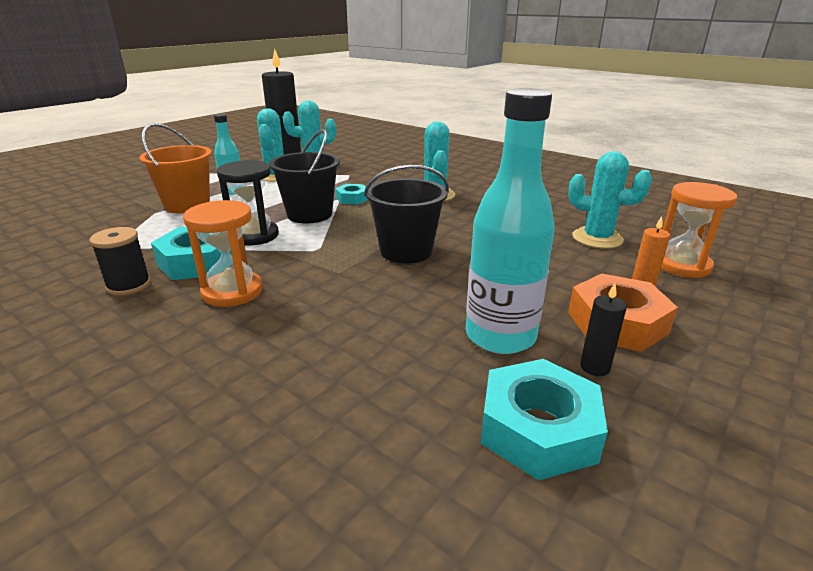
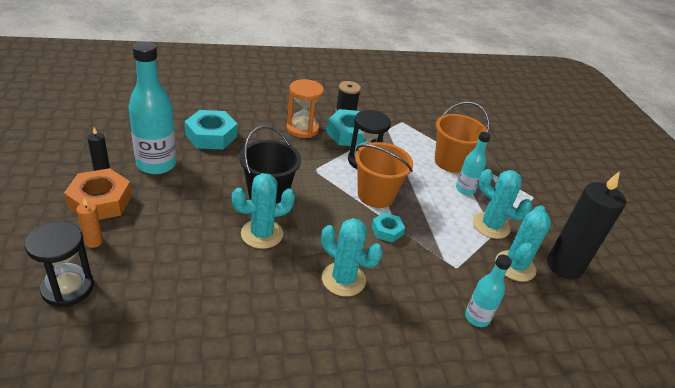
camera: 125 degrees right, 10 degrees up
black bucket [269,129,340,223] -> orange bucket [355,142,413,208]
turquoise nut [481,359,608,480] -> turquoise nut moved to [185,110,237,149]
turquoise cactus [568,151,652,249] -> turquoise cactus moved to [232,173,295,249]
orange hourglass [661,182,737,278] -> black hourglass [25,221,94,307]
none -> turquoise bottle [465,255,512,327]

